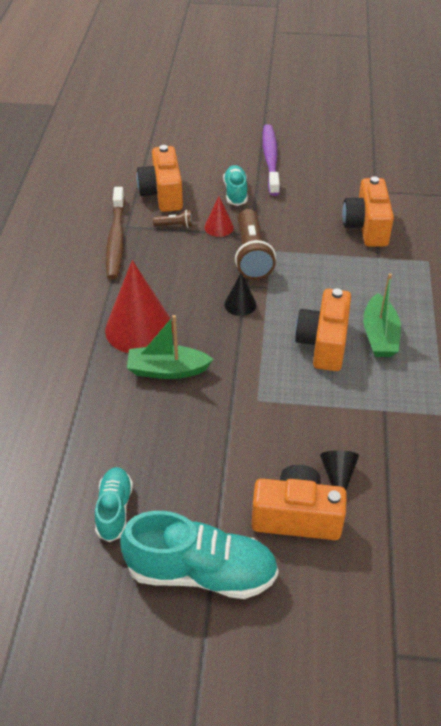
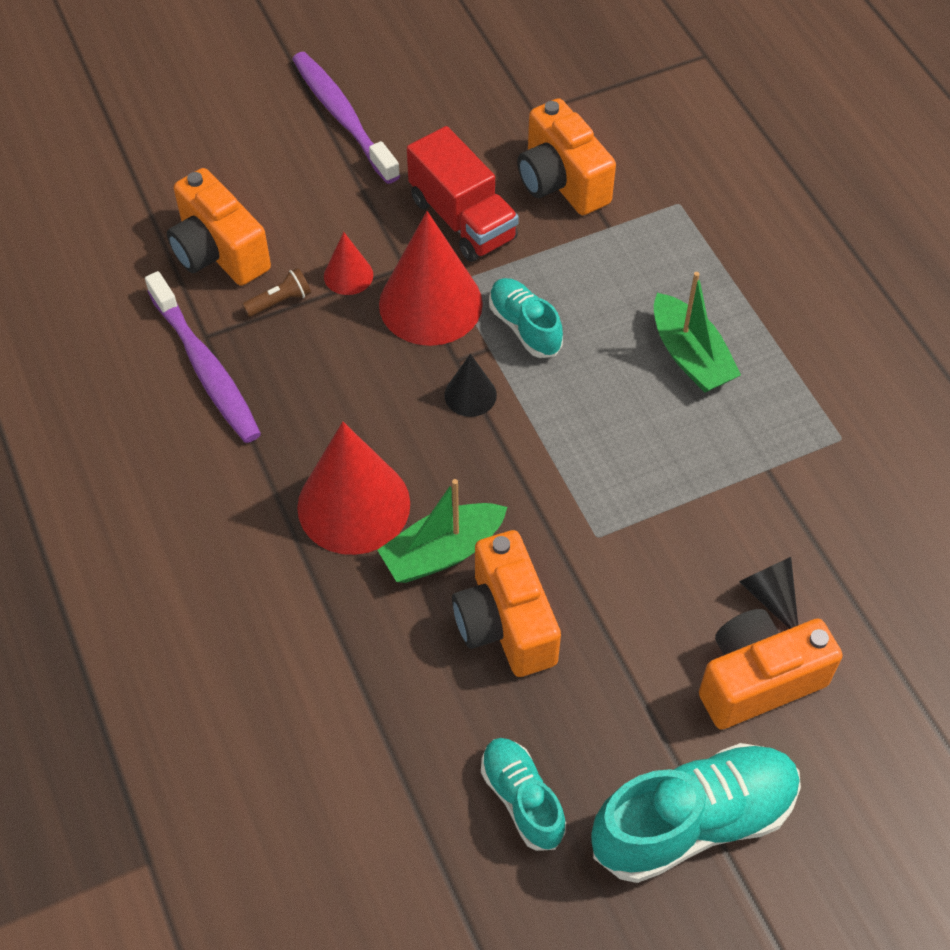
camera: 30 degrees left, 10 degrees up
brown toothbrush [106,187,125,279] -> purple toothbrush [145,271,261,443]
turquoise shoe [223,165,248,206] -> turquoise shoe moved to [489,278,563,358]
brown flashlight [235,209,276,280] -> red cone [379,211,483,346]
orange camera [295,289,351,371] -> orange camera moved to [452,530,561,677]
none -> red truck [407,126,519,262]

